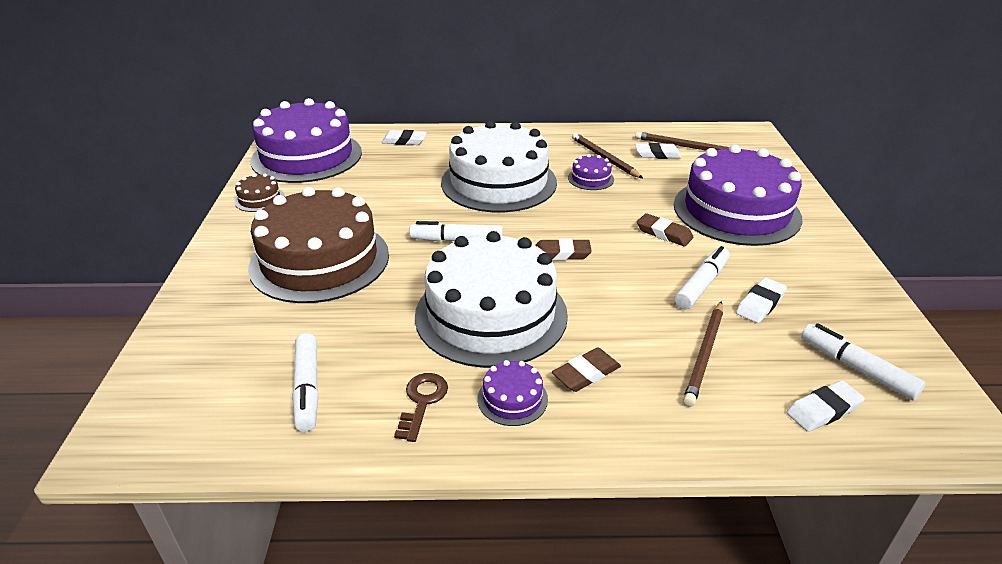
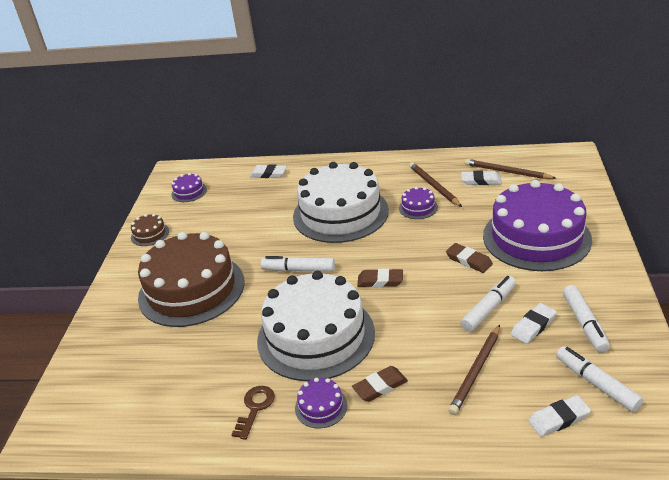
camera: 10 degrees right, 0 degrees up
purple cake [250,98,362,183] -> purple cake [171,173,207,202], size x0.40
white marker [292,333,319,432] -> white marker moved to [563,285,610,353]

